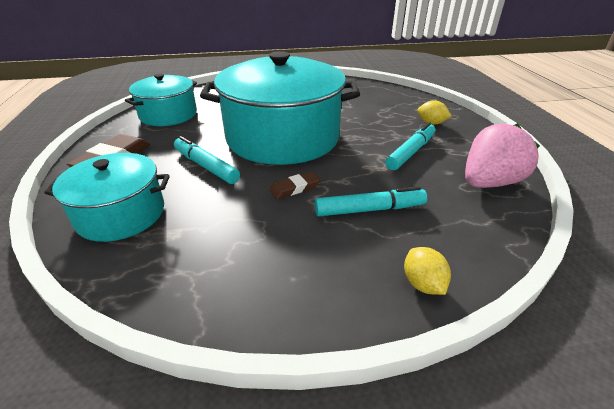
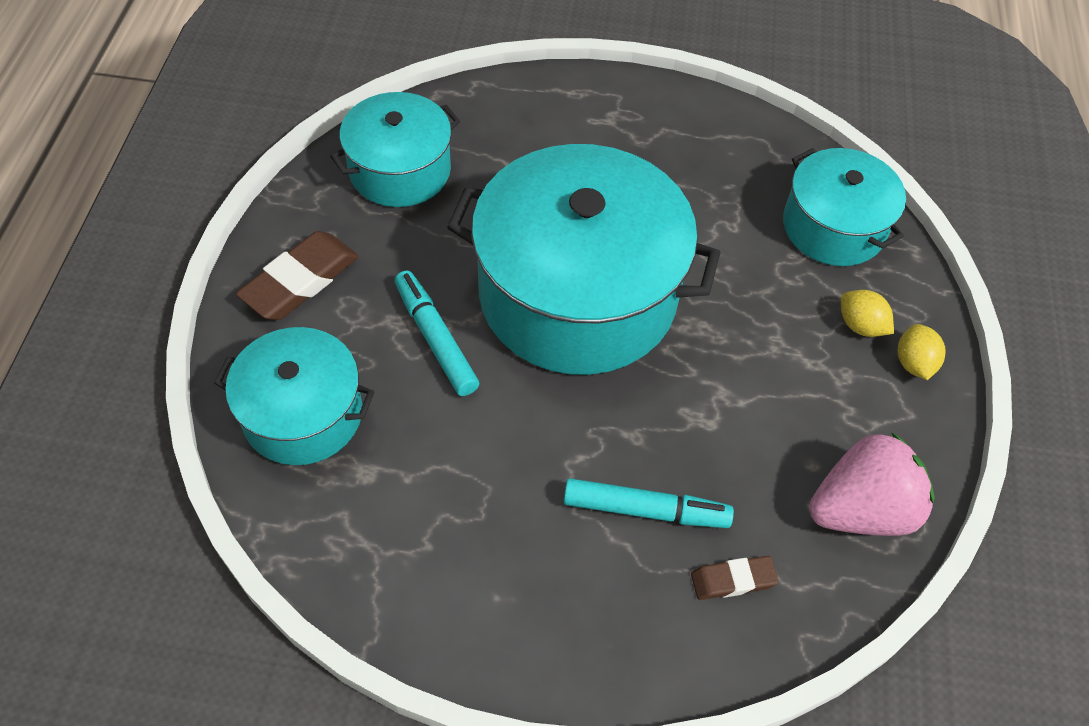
camera: 15 degrees right, 20 degrees up
brown eraser [270,172,320,199] -> brown eraser moved to [691,556,779,600]
turquoise marker [385,122,435,170] -> none
yellow lemon [404,247,451,295] -> yellow lemon moved to [898,324,946,380]
none -> turquoise pot [783,148,906,266]

